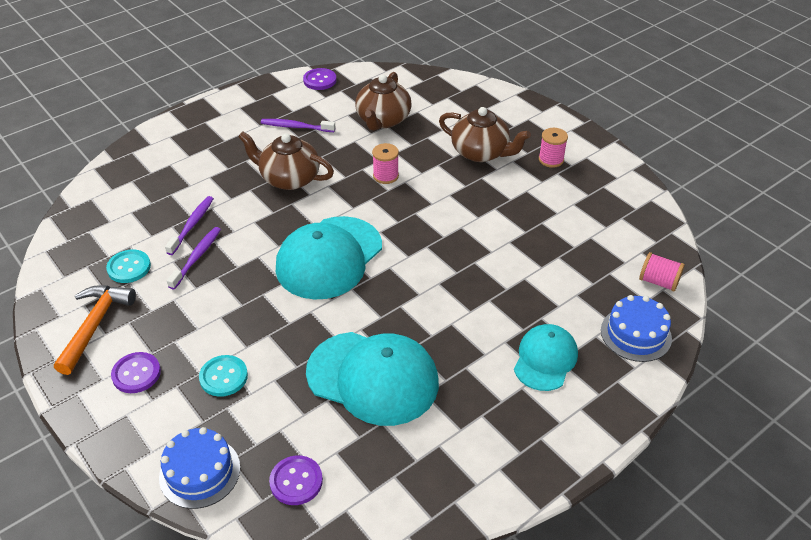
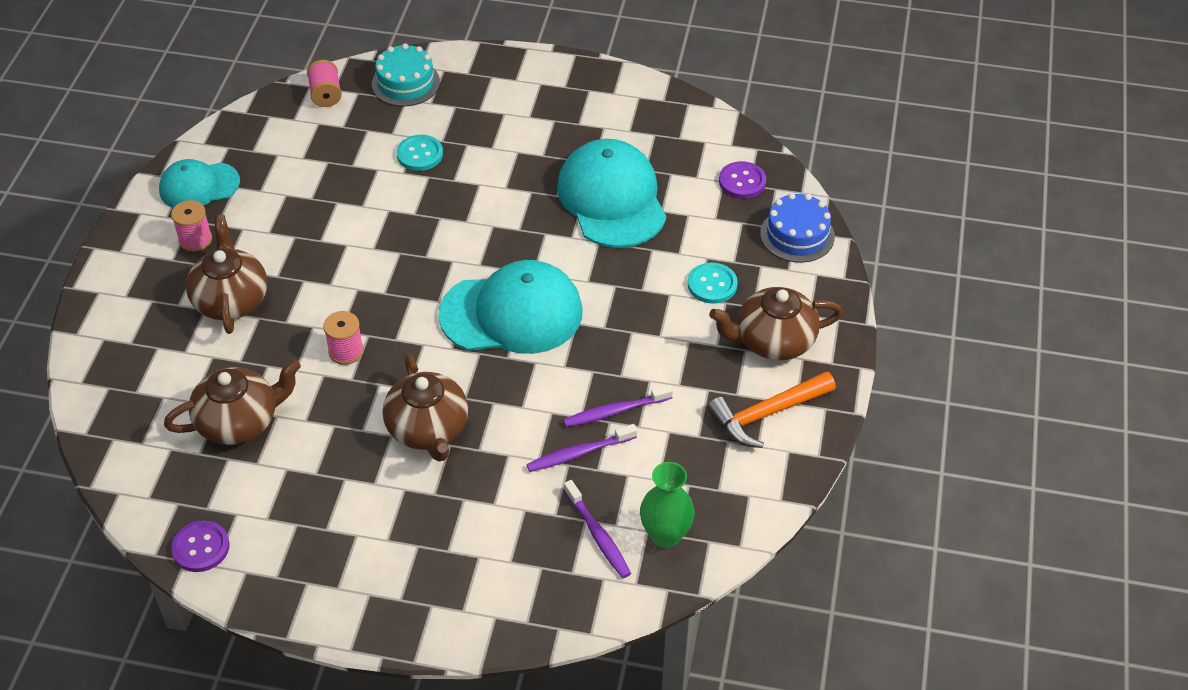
camera: 130 degrees left, 5 degrees up
turquoise button [106,250,151,283] -> turquoise button moved to [396,135,443,171]
purple button [111,352,161,393] -> brown teapot [709,287,843,360]
purple toothbrush [261,119,336,132] -> purple toothbrush moved to [564,480,631,578]
turquoise cap [514,324,578,391] -> turquoise cap moved to [159,159,240,208]
blue cake [601,295,672,362] -> turquoise cake [372,43,440,106]
none -> green vase [640,462,695,548]

